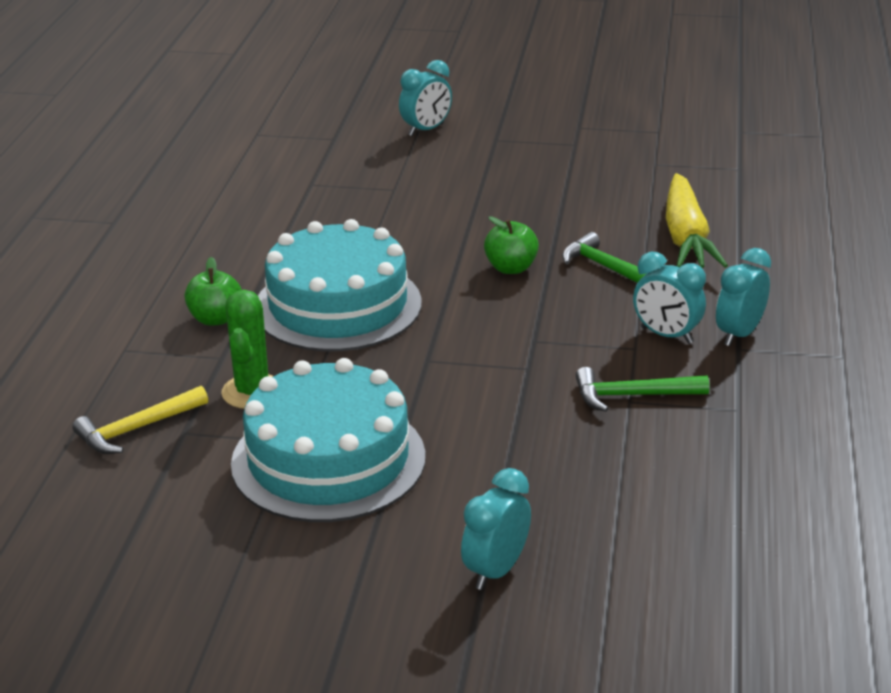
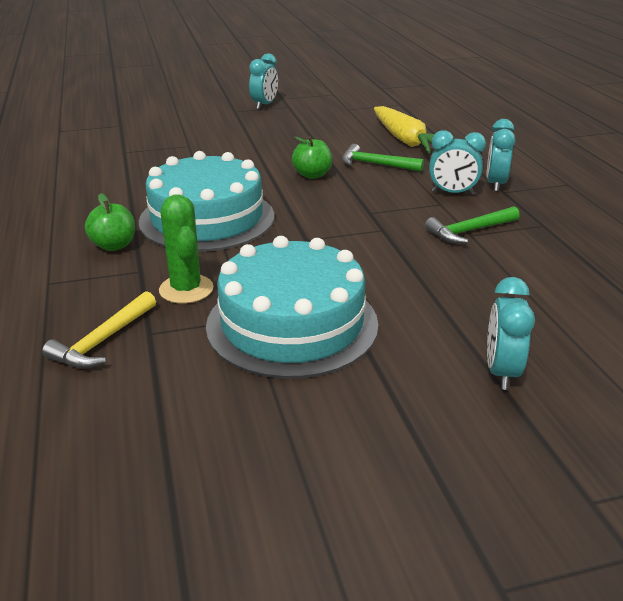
camera: 25 degrees left, 0 degrees up
turquoise clock [399,60,452,136] -> turquoise clock moved to [249,53,278,109]

